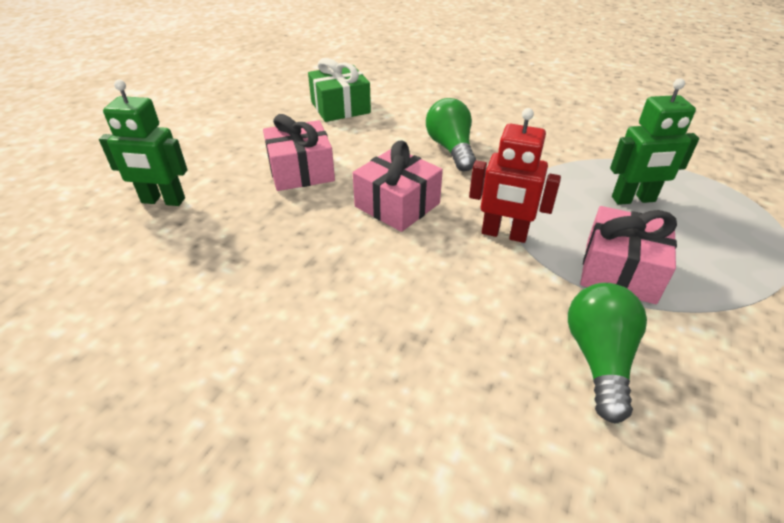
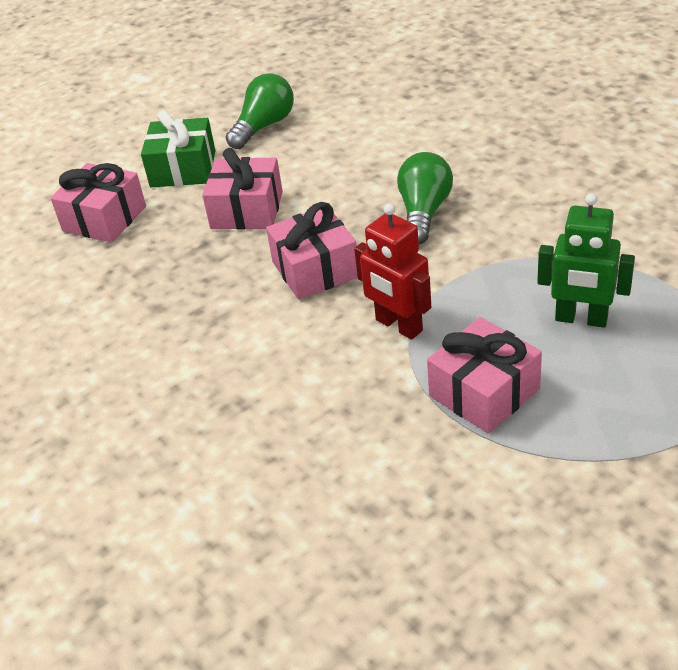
camera: 30 degrees right, 0 degrees up
green robot [99,80,187,206] -> pink gift [51,163,146,243]
green gift [308,58,371,122] -> green gift moved to [141,110,216,187]
green light bulb [568,283,647,423] -> green light bulb moved to [226,73,294,149]

